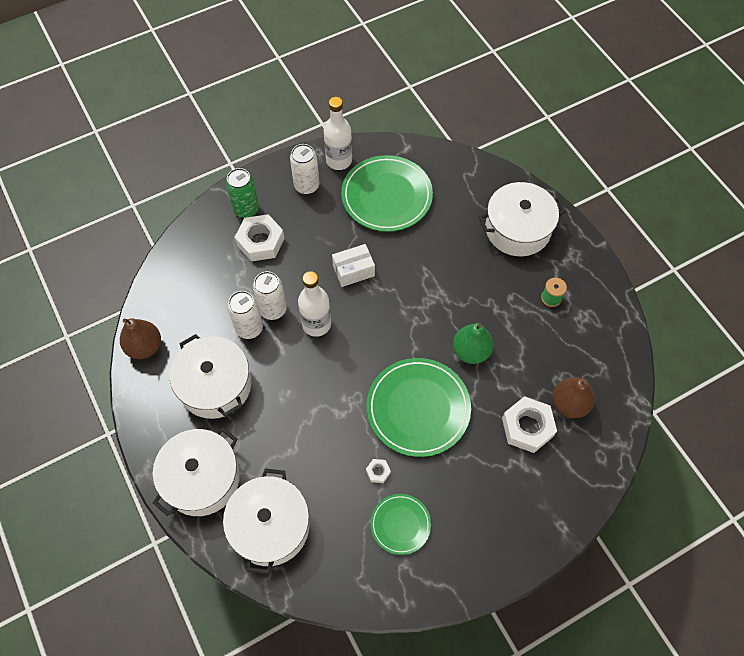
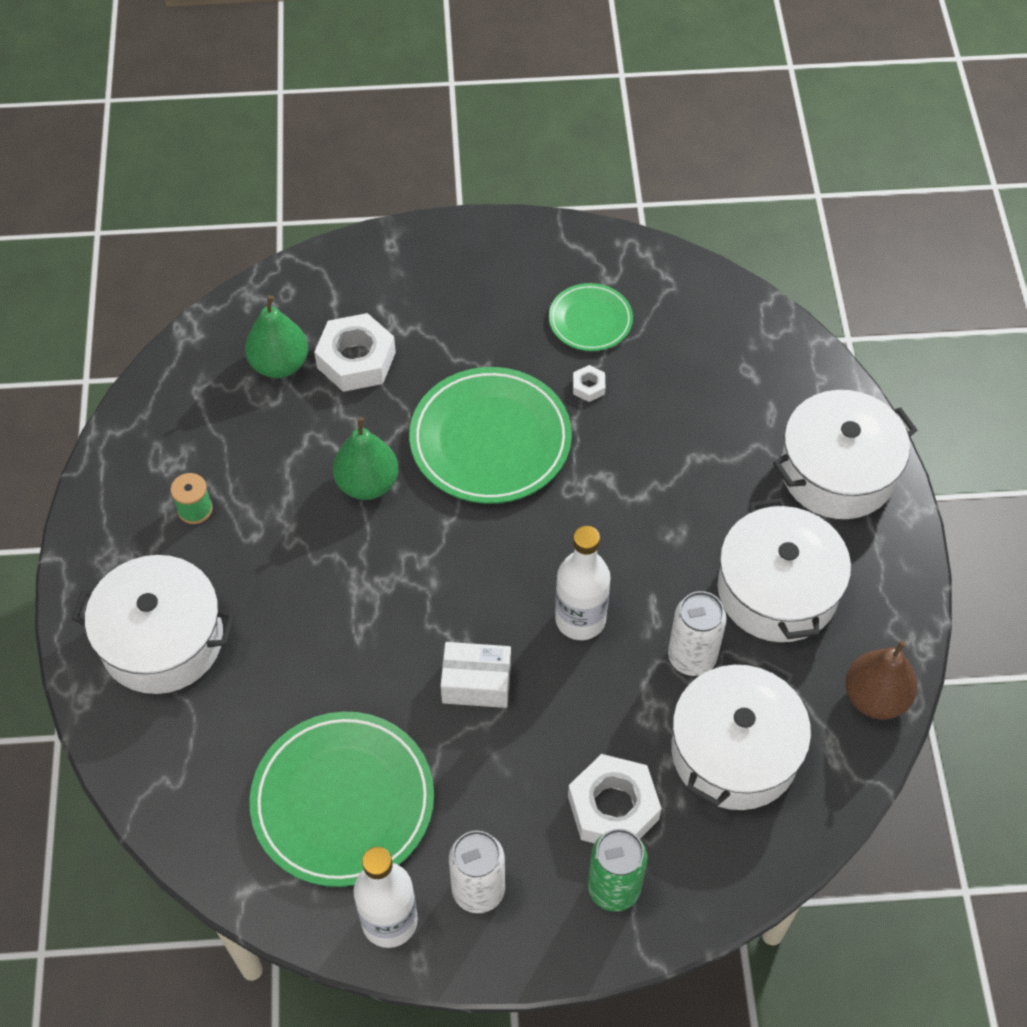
camera: 155 degrees left, 5 degrees down
white pot [223,469,310,574] -> white pot moved to [671,659,811,810]
white can [253,271,287,320] -> none
brown pear [552,377,595,418] -> green pear [245,295,308,378]

